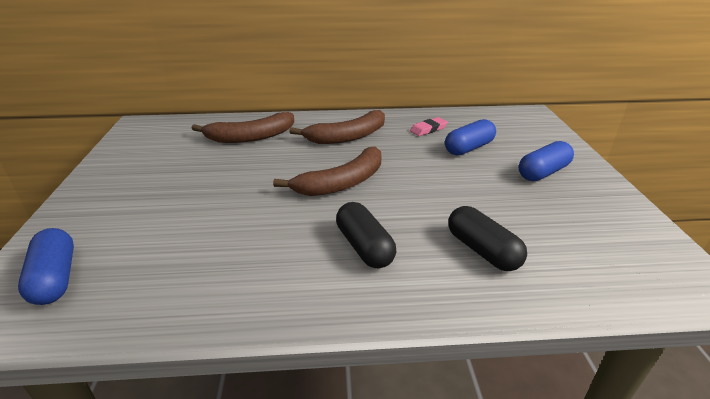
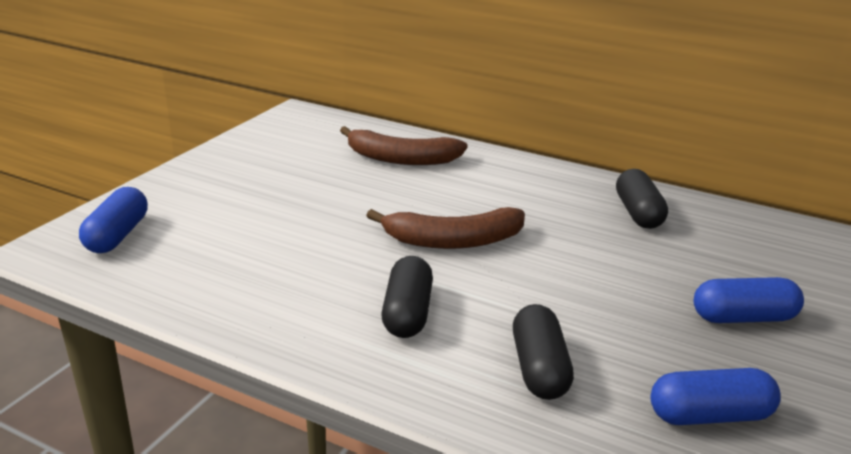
camera: 30 degrees right, 5 degrees down
brown banana [289,110,385,144] -> none
pink eraser [410,117,448,136] -> black capsule [616,169,668,229]
blue capsule [445,119,496,155] -> blue capsule moved to [651,368,781,425]

